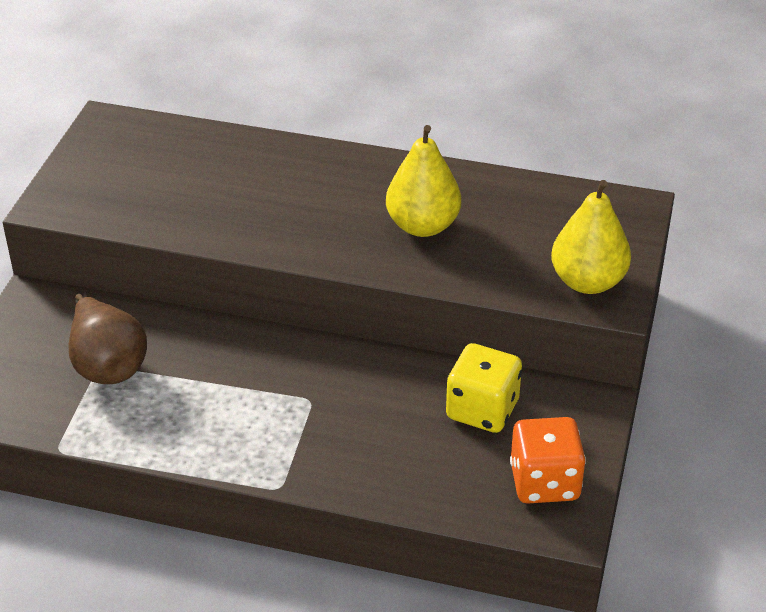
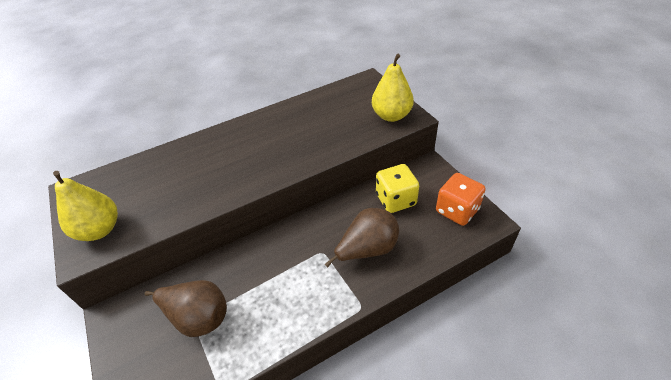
camera: 40 degrees left, 5 degrees up
yellow pear [386,125,461,237] -> yellow pear moved to [53,171,118,241]
none -> brown pear [325,208,399,267]

